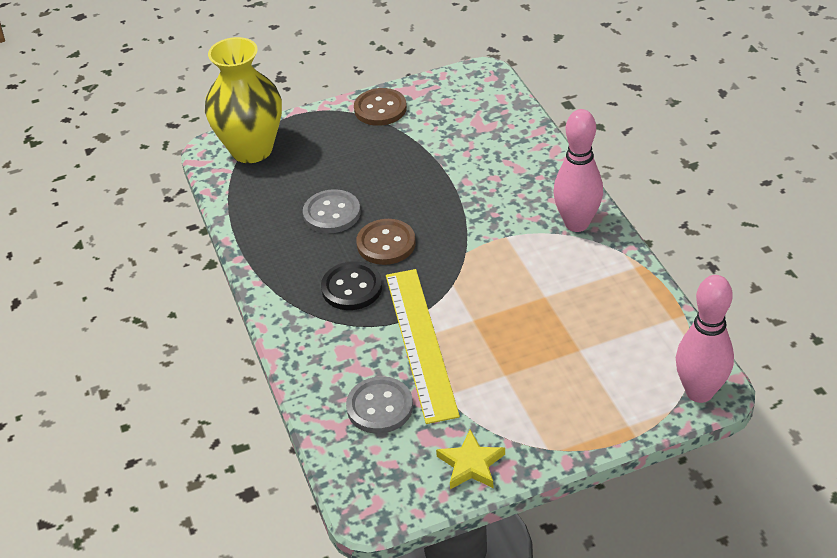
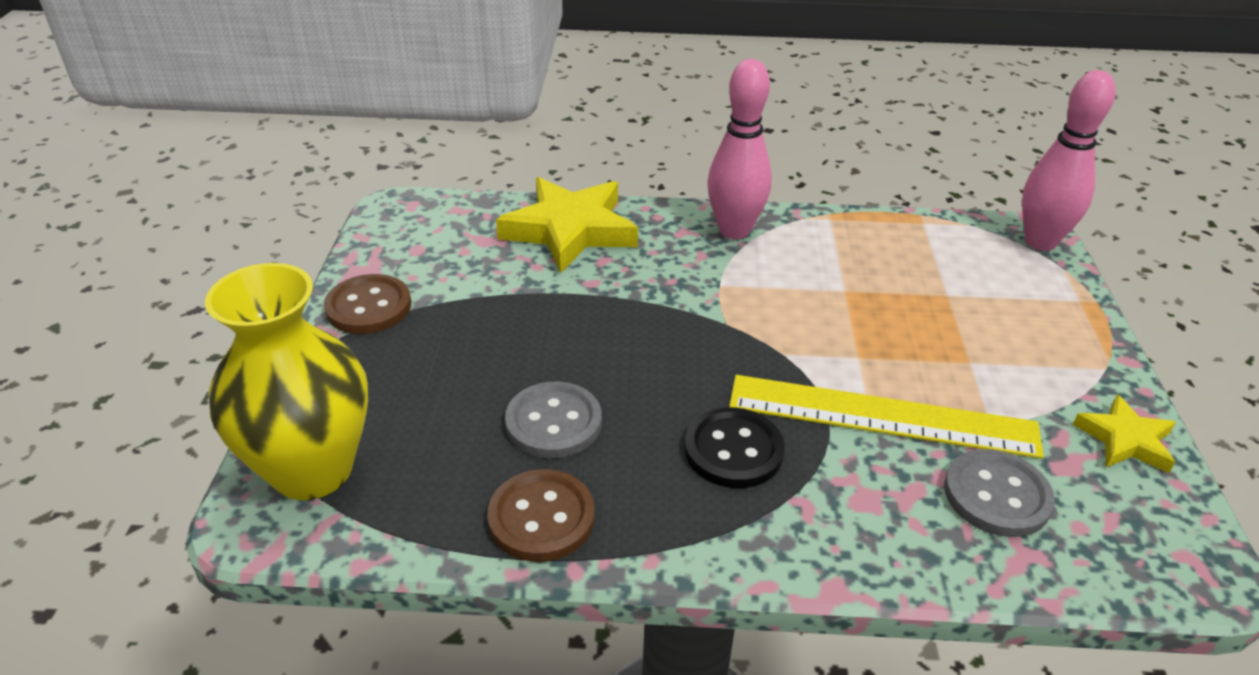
camera: 70 degrees left, 5 degrees down
brown button [356,219,416,265] -> brown button moved to [487,469,595,562]
none -> yellow star [496,177,638,273]

